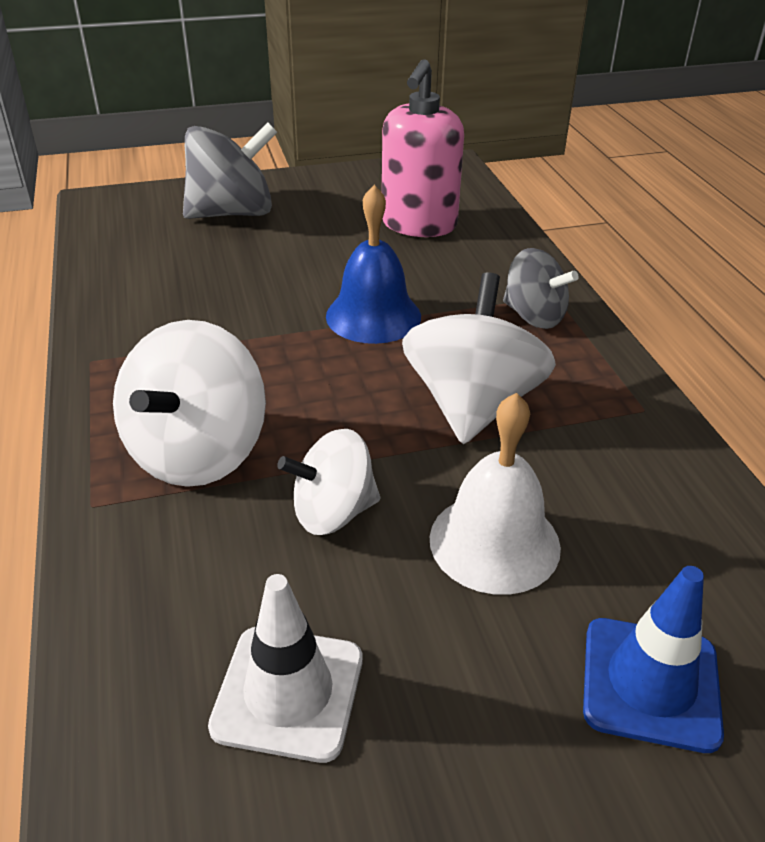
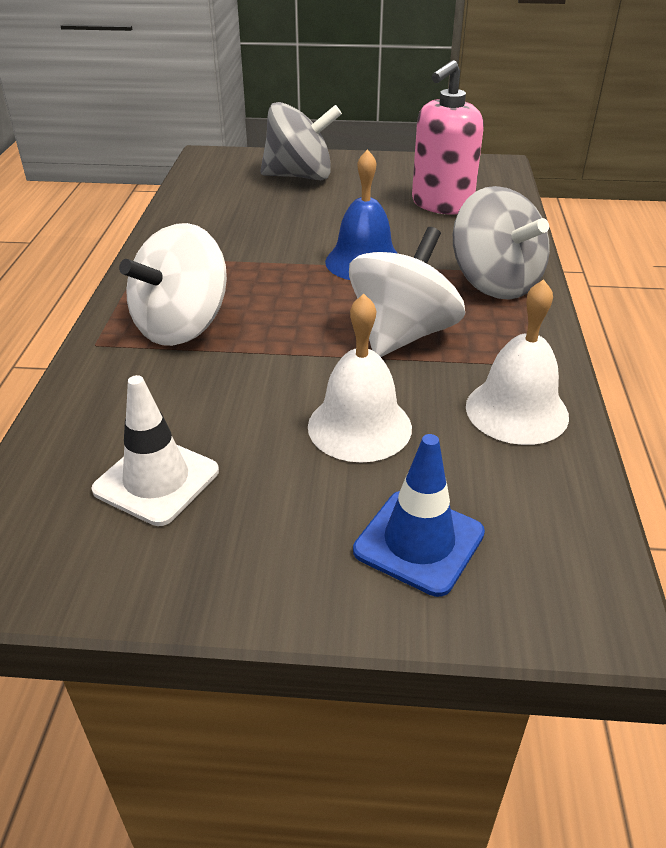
camera: 20 degrees right, 0 degrees up
white spinning top [277,429,380,535] -> none
grey spinning top [503,248,579,329] -> grey spinning top [453,186,550,300], size x1.59
none -> white bell [466,279,569,445]

